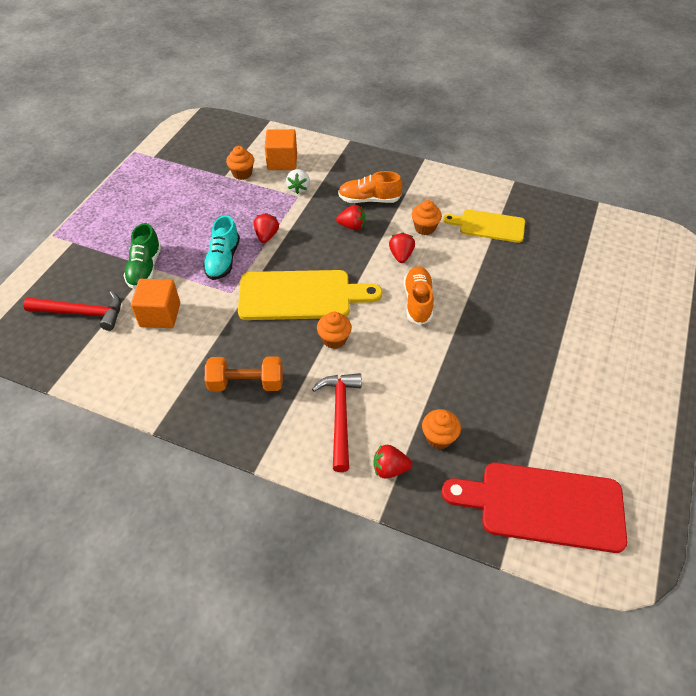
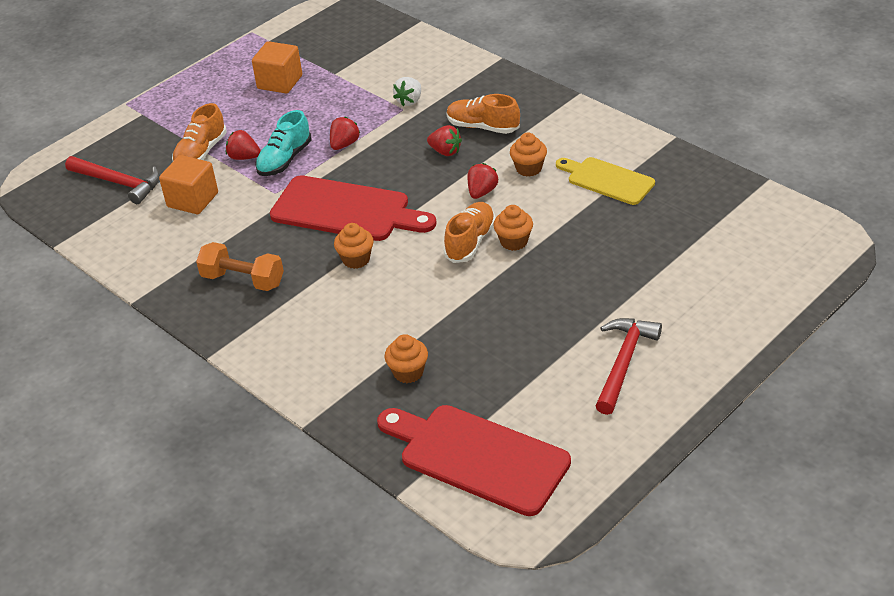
camera: 25 degrees right, 10 degrees down
green shoe [123,223,162,289] -> orange shoe [172,103,227,161]
orange cupcake [226,146,254,180] -> orange cupcake moved to [493,205,533,251]
yellow cutting board [238,270,382,320] -> red cutting board [270,175,437,241]
orange cube [265,129,297,170] -> orange cube moved to [252,41,302,94]
red hammer [312,373,361,472] -> red hammer moved to [596,318,662,415]
red strawberry [373,445,412,479] -> red strawberry moved to [226,130,261,160]

